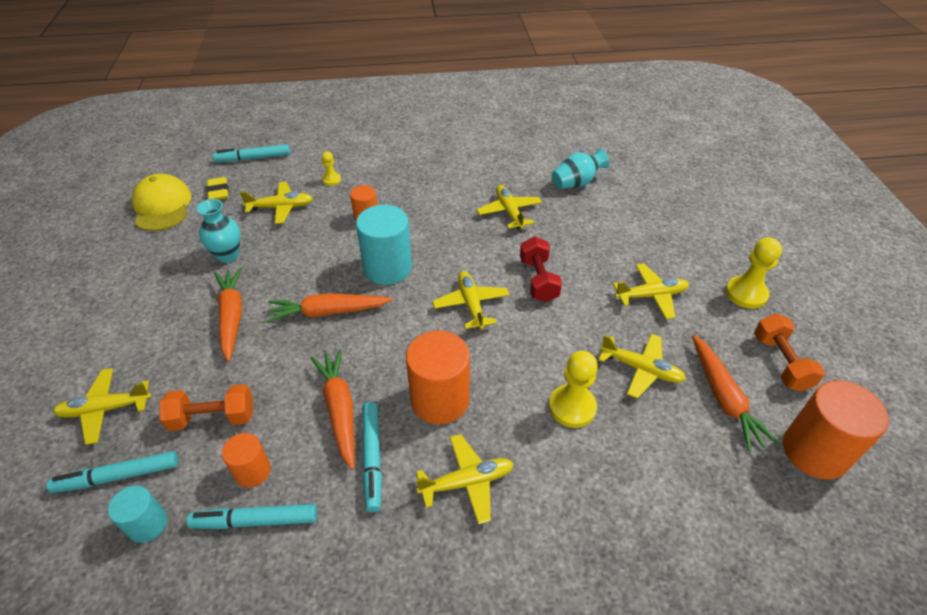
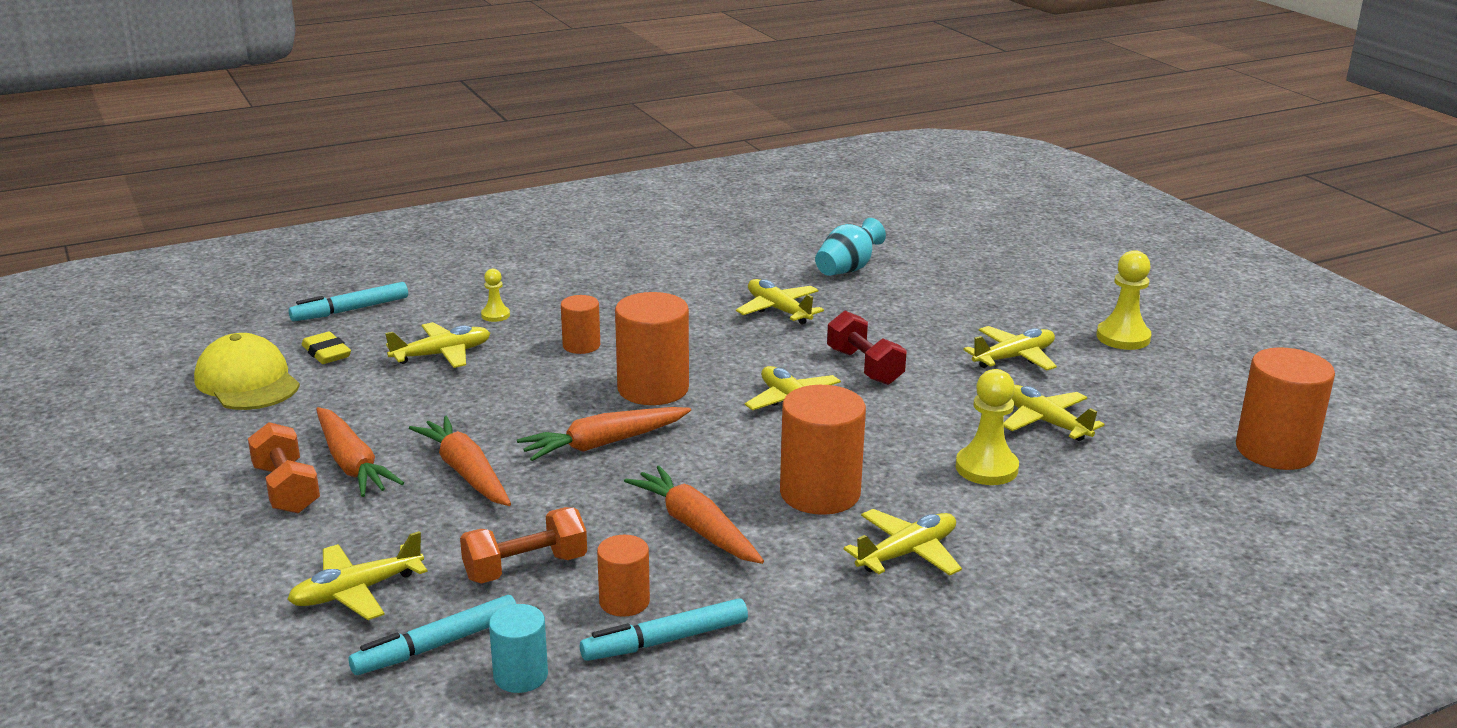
camera: 20 degrees left, 20 degrees down
turquoise vase [197,199,240,263] -> none
turquoise cylinder [356,205,412,285] -> orange cylinder [615,292,689,405]
turquoise marker [362,402,382,512] -> none
yellow plane [598,334,686,399] -> yellow plane turned 135 degrees counterclockwise [1004,385,1105,441]
orange carrot [692,335,779,451] -> orange carrot moved to [316,407,404,497]
orange dumbbell [754,314,825,392] -> orange dumbbell moved to [248,422,320,514]

